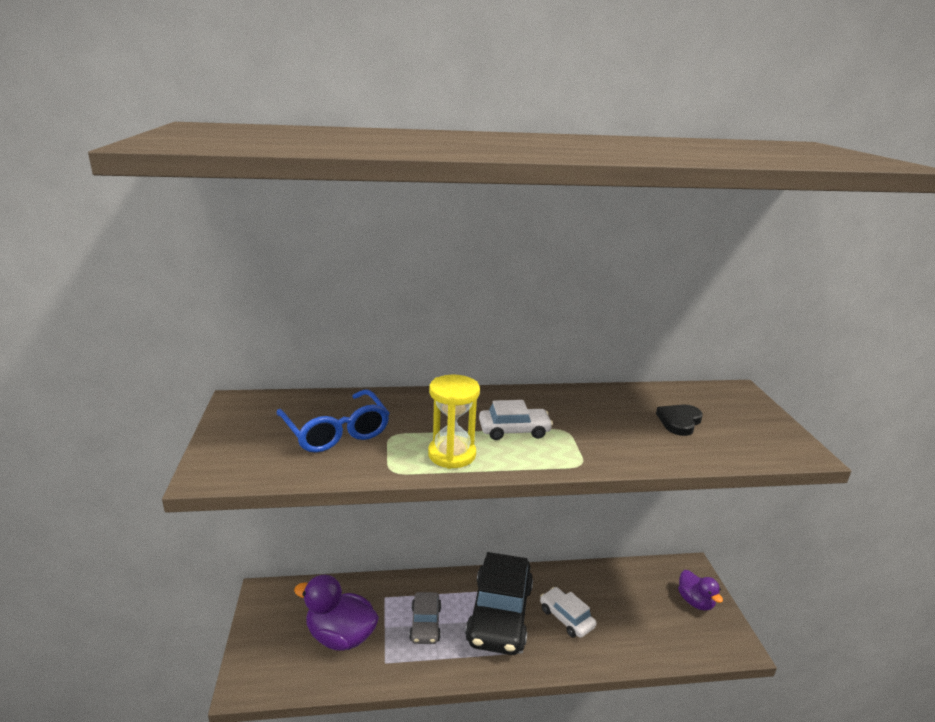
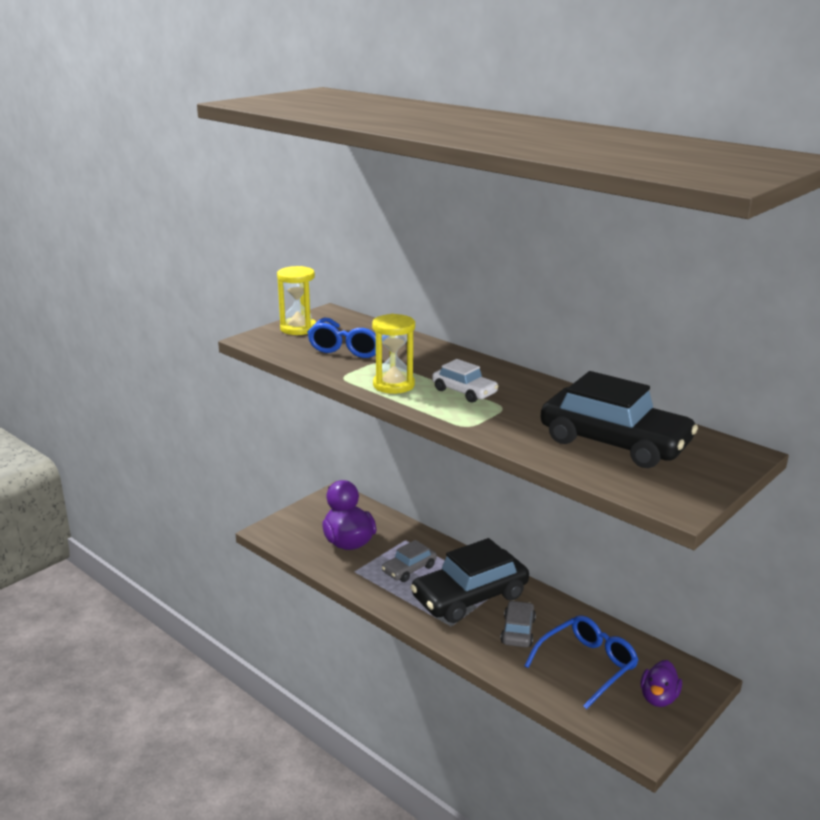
camera: 50 degrees right, 0 degrees up
white car [540,587,597,638] -> grey car [501,601,536,647]
black heart [656,404,703,436] -> black car [541,371,698,468]
none -> yellow hourglass [277,266,316,335]
none -> blue glasses [524,615,638,709]

